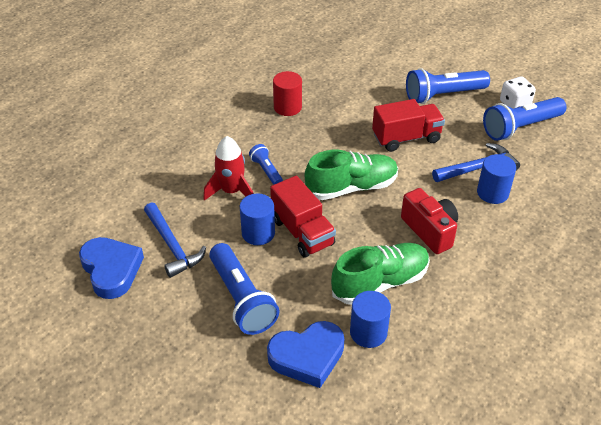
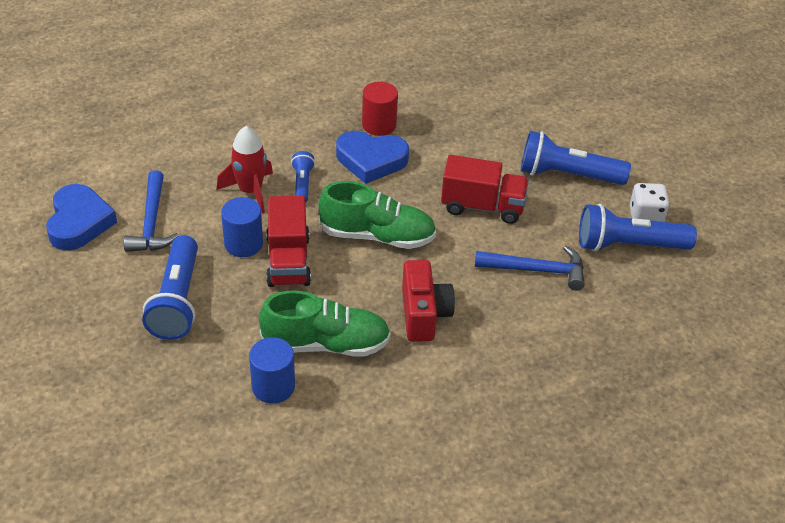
camera: 25 degrees right, 0 degrees up
blue heart [267,321,344,388] -> blue heart moved to [336,131,409,184]
blue cylinder [477,154,516,204] -> none

